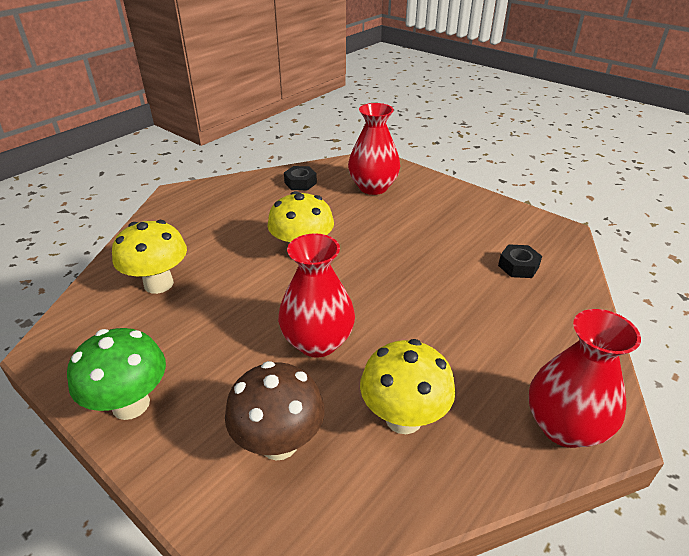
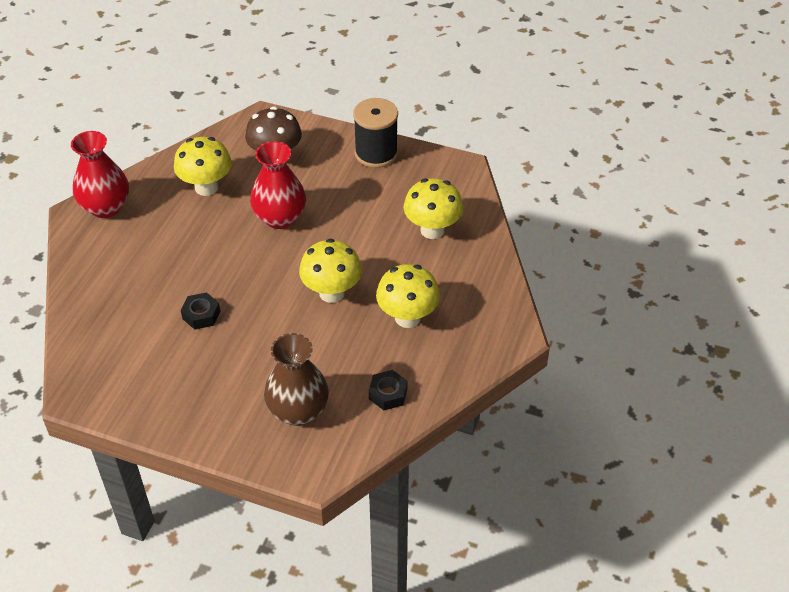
camera: 160 degrees right, 10 degrees up
green mushroom [67,328,166,420] -> black spool [353,98,398,168]
red vase [348,103,400,195] -> brown vase [264,333,329,426]
black nut [498,244,542,278] -> black nut moved to [181,292,220,330]
none -> yellow mushroom [376,264,440,328]

